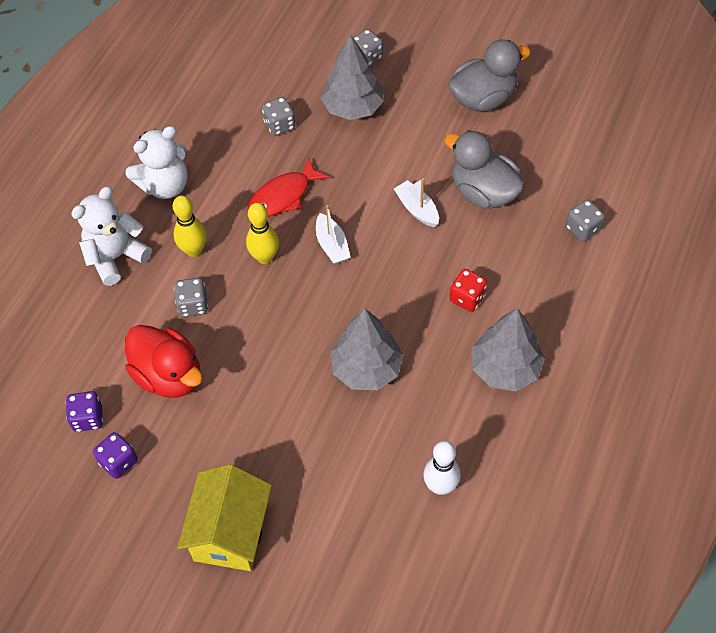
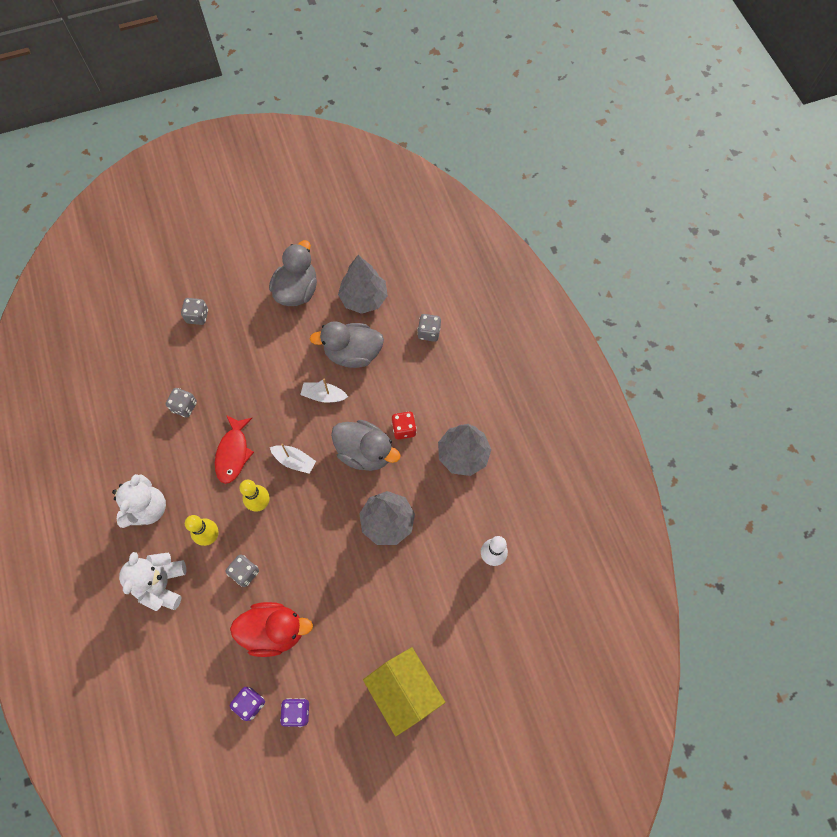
camera: 45 degrees left, 10 degrees up
grey tree [321,34,384,120] -> grey tree moved to [338,255,388,314]
none -> grey duck [331,420,401,471]

